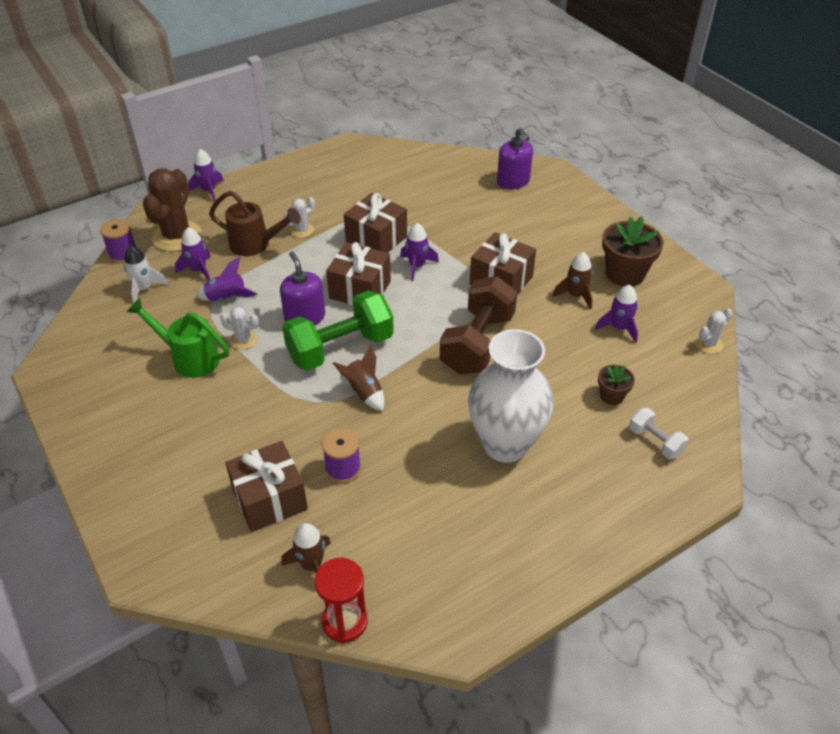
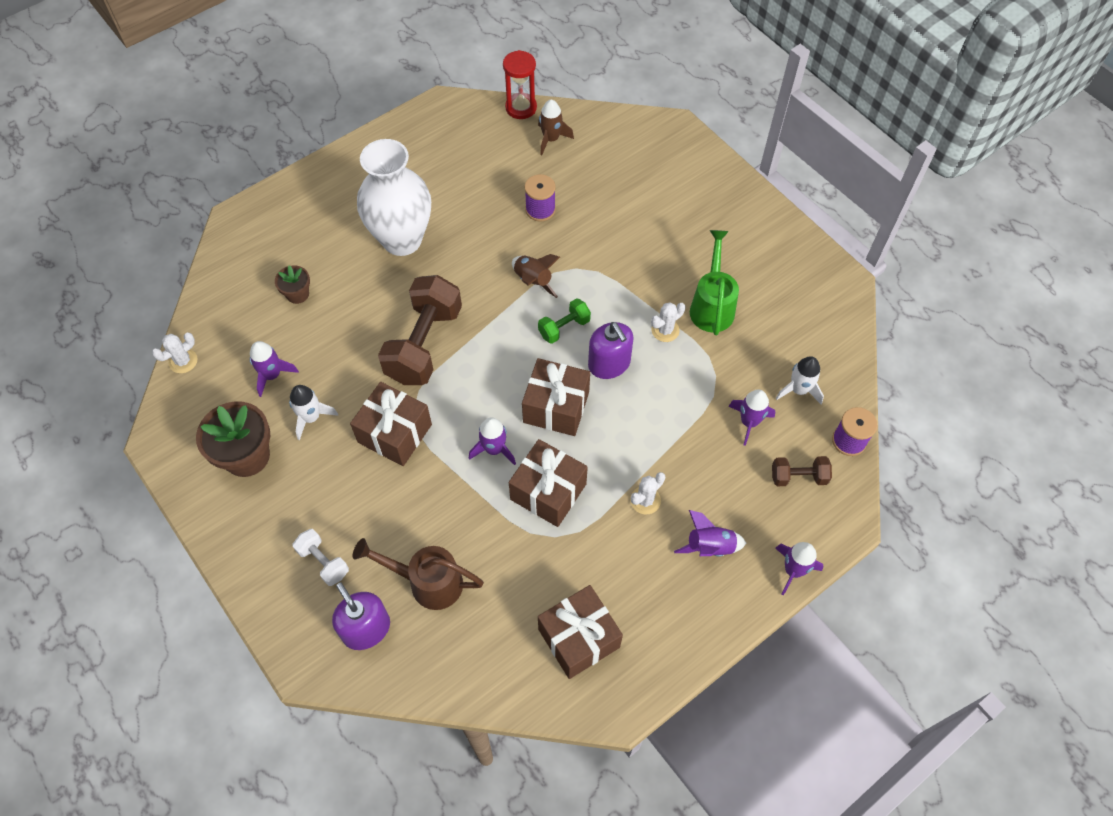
camera: 175 degrees right, 15 degrees up
green watering can [126,298,229,378] -> green watering can turned 105 degrees counterclockwise [690,230,739,335]
brown cactus [143,168,202,252] -> brown dumbbell [772,456,832,486]
purple rocket [196,257,257,301] -> purple rocket moved to [674,510,746,557]
brown watering can [209,191,301,256] -> brown watering can moved to [353,538,484,610]
white cactus [220,307,259,350] -> white cactus turned 45 degrees counterclockwise [651,302,686,342]
brown gift [225,441,308,532] -> brown gift moved to [538,585,623,679]
green dumbbell [282,290,394,371] -> green dumbbell [538,298,591,344], size x0.49
brown rocket [553,252,593,309] -> white rocket [289,385,338,440]
white dumbbell [629,408,688,459] -> white dumbbell moved to [293,529,349,586]

